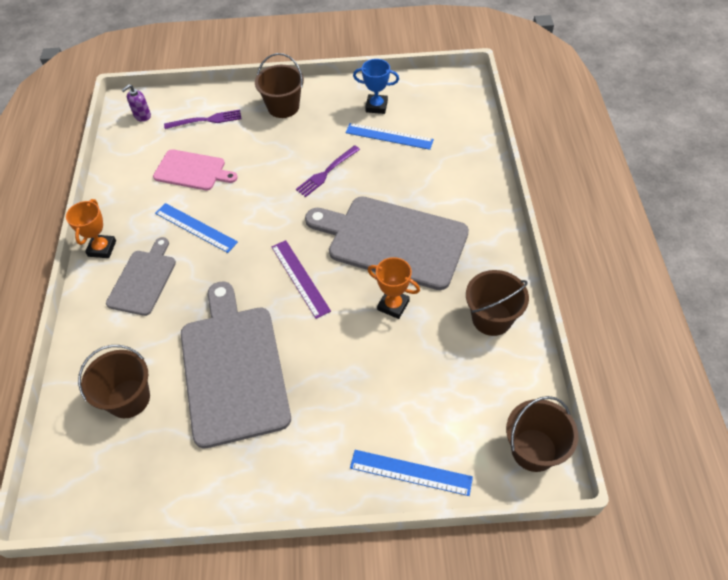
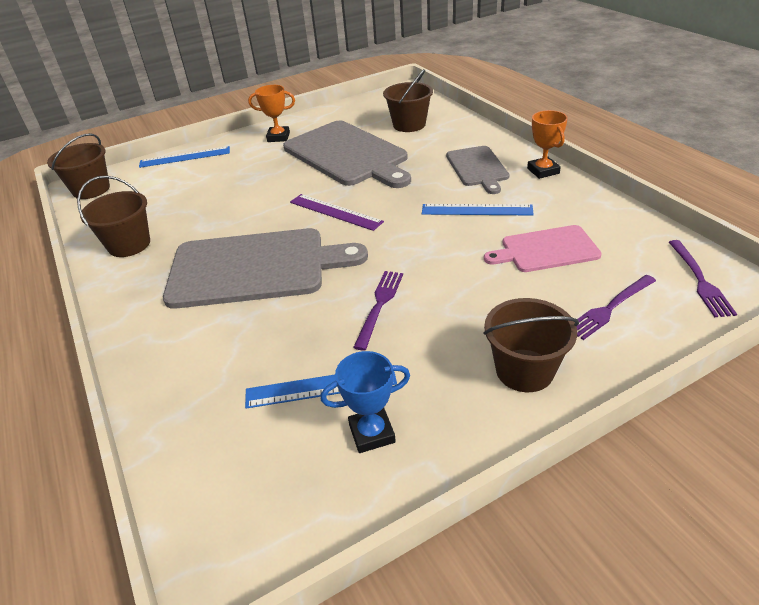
camera: 155 degrees right, 15 degrees down
purple soap dispenser [122,84,151,122] -> purple fork [669,240,737,317]
orange trophy [368,257,420,319] -> orange trophy moved to [248,85,295,142]

